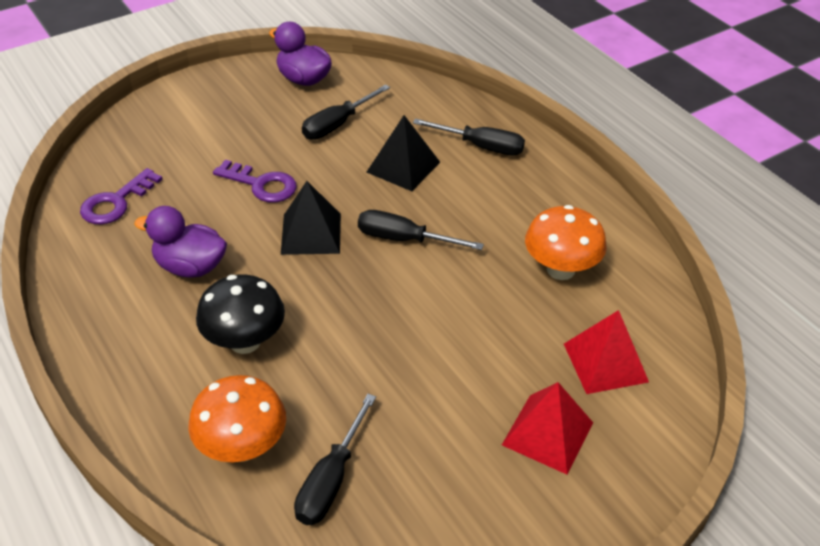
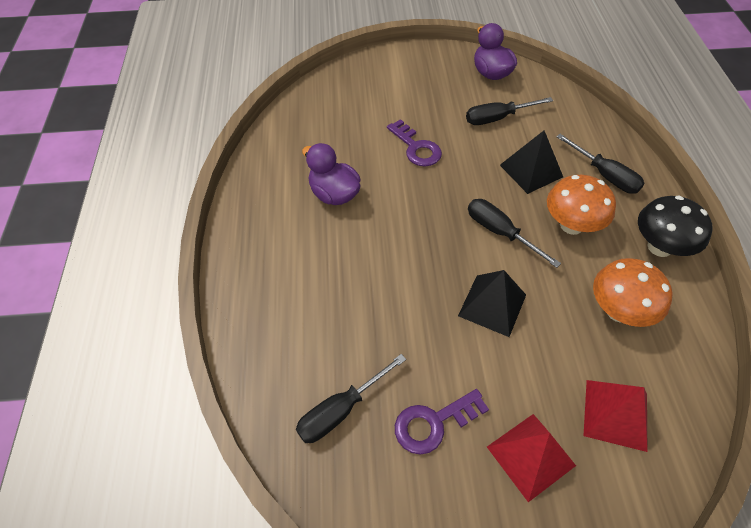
camera: 30 degrees right, 10 degrees up
purple key [80,168,163,224] -> purple key moved to [395,389,489,455]
orange mushroom [188,375,286,462] -> orange mushroom moved to [547,175,616,235]
black mushroom [196,274,285,354] -> black mushroom moved to [638,196,713,257]
black pyramid [281,181,341,255] -> black pyramid moved to [458,270,526,337]

